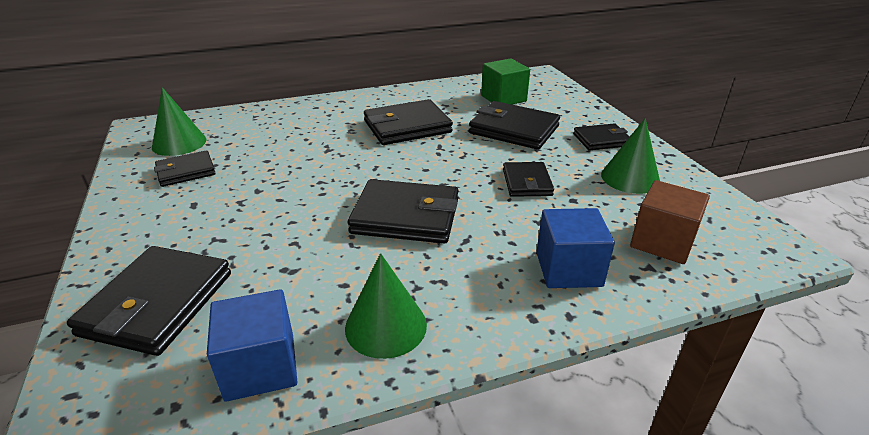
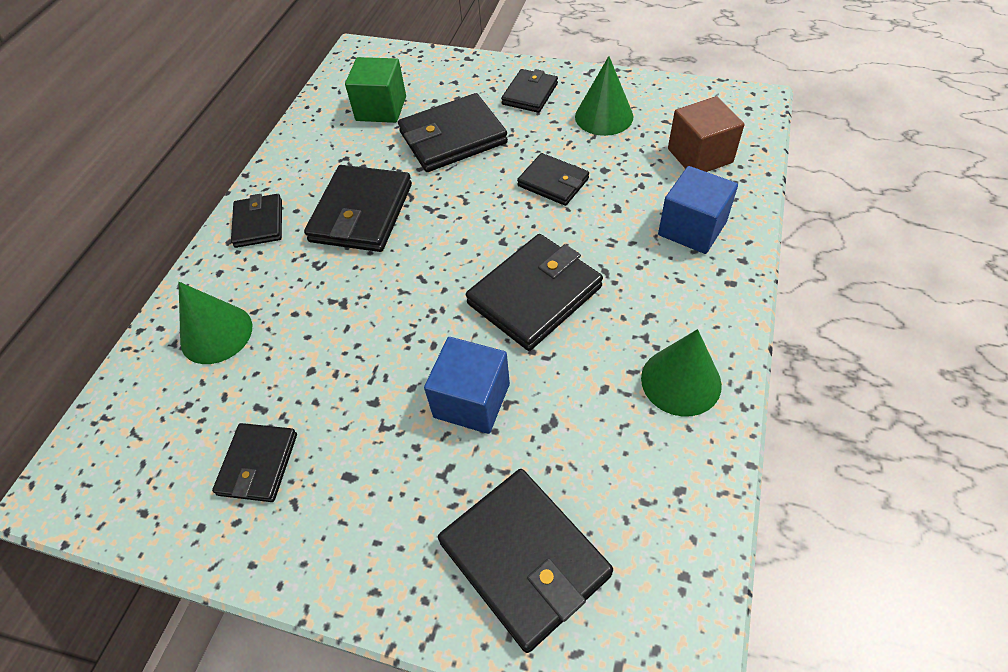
camera: 50 degrees left, 20 degrees up
green cone [152,87,206,156] -> green cone moved to [179,282,252,364]
blue cube [207,289,297,401] -> blue cube moved to [424,337,510,434]
none -> black wallet [231,194,282,248]

